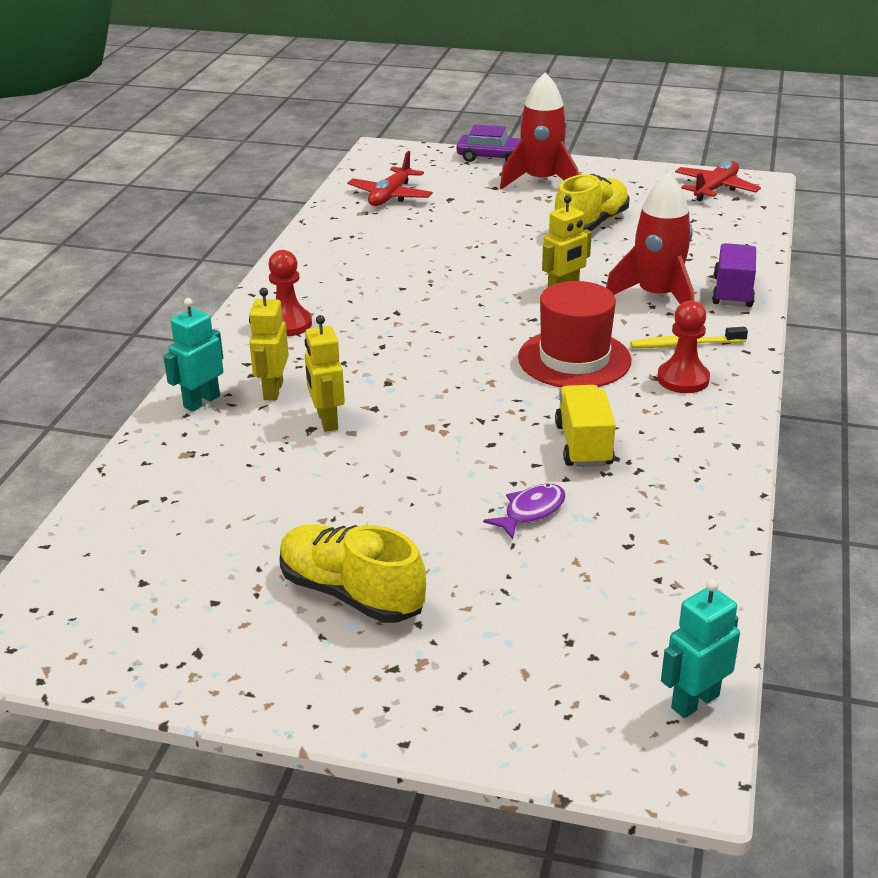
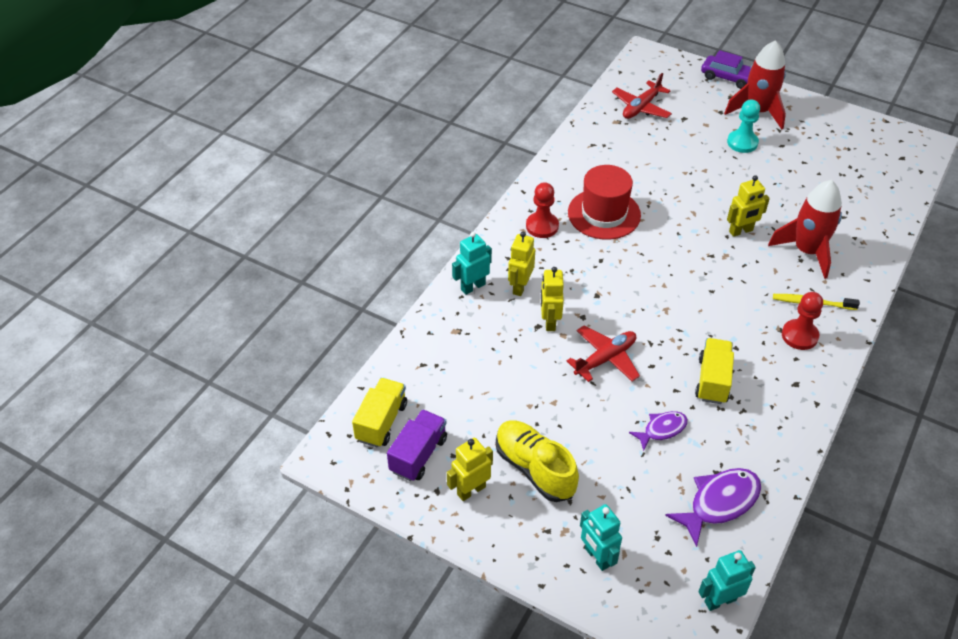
camera: 15 degrees right, 15 degrees up
red hat [518,281,631,387] -> red hat moved to [568,165,641,240]
yellow shoe [555,174,630,231] -> none
red plane [675,161,761,201] -> red plane moved to [567,326,640,382]
purple truck [712,243,756,307] -> purple truck moved to [387,409,447,481]
none -> yellow truck [352,378,407,447]
none -> yellow robot [447,438,493,501]
none -> turquoise robot [580,504,622,571]
none -> purple fish [665,468,761,547]
none -> turquoise pawn [727,99,760,153]

